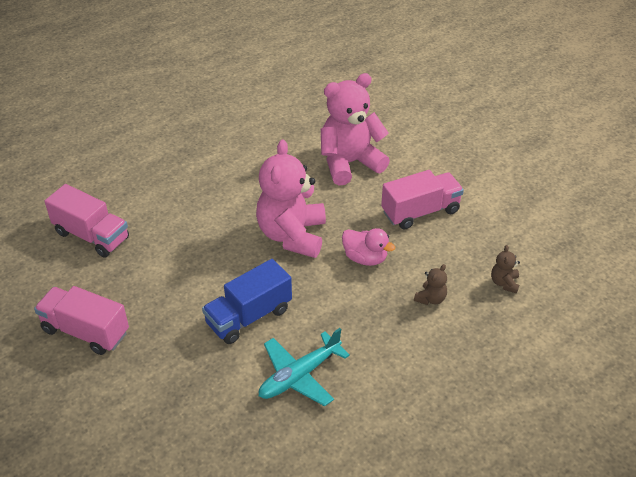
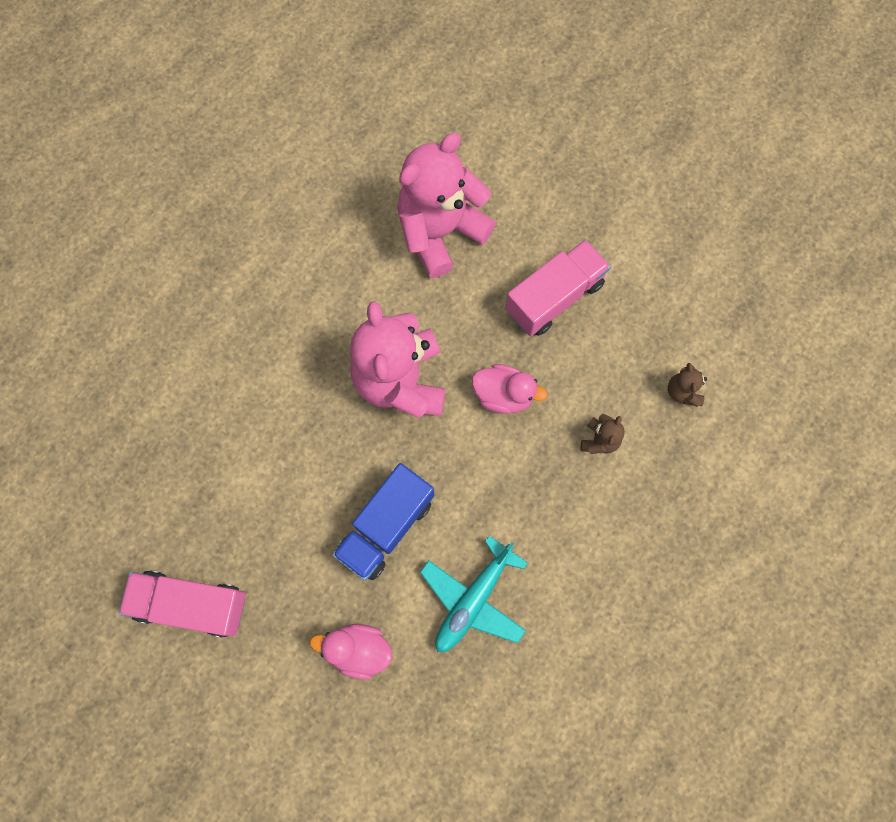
camera: 15 degrees left, 30 degrees up
pink truck [45,184,129,258] -> none
none -> pink duck [310,624,392,679]

